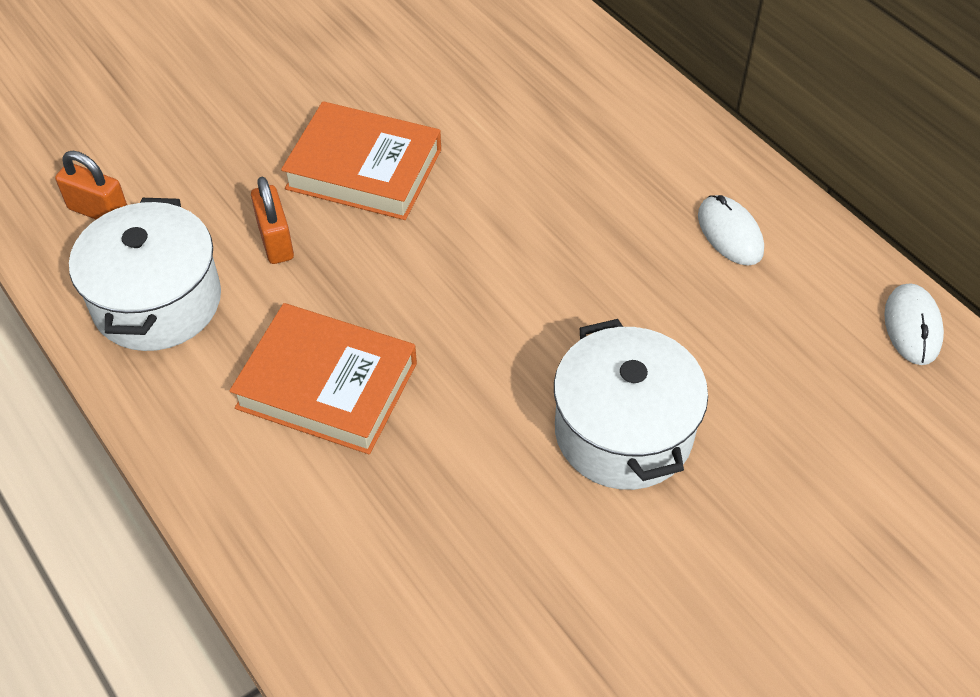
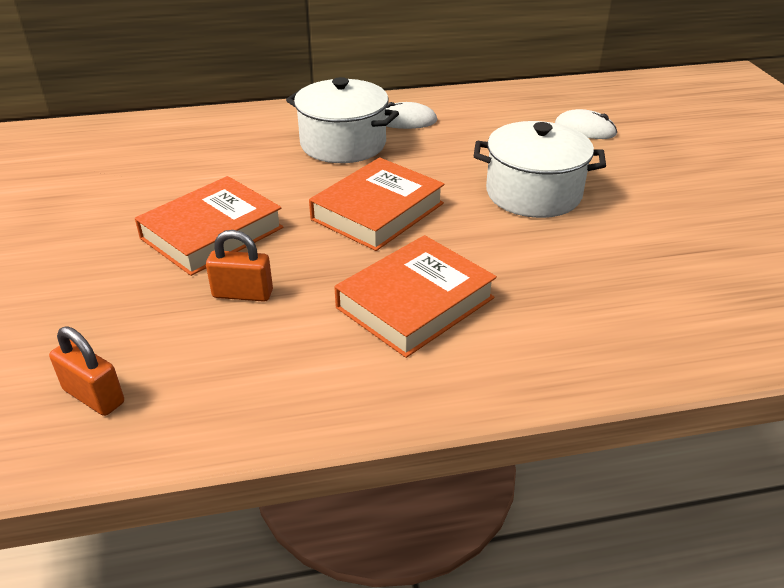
camera: 65 degrees left, 15 degrees down
orange padlock [55,151,127,220] -> orange padlock turned 75 degrees clockwise [49,326,124,416]
white pot [69,198,221,351] -> white pot moved to [286,77,399,163]
white mouse [884,283,944,365] -> white mouse moved to [555,109,617,139]
none -> orange book [309,158,445,251]

